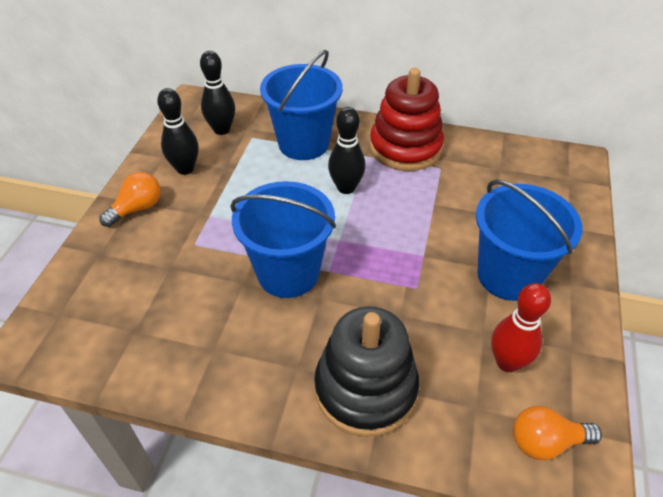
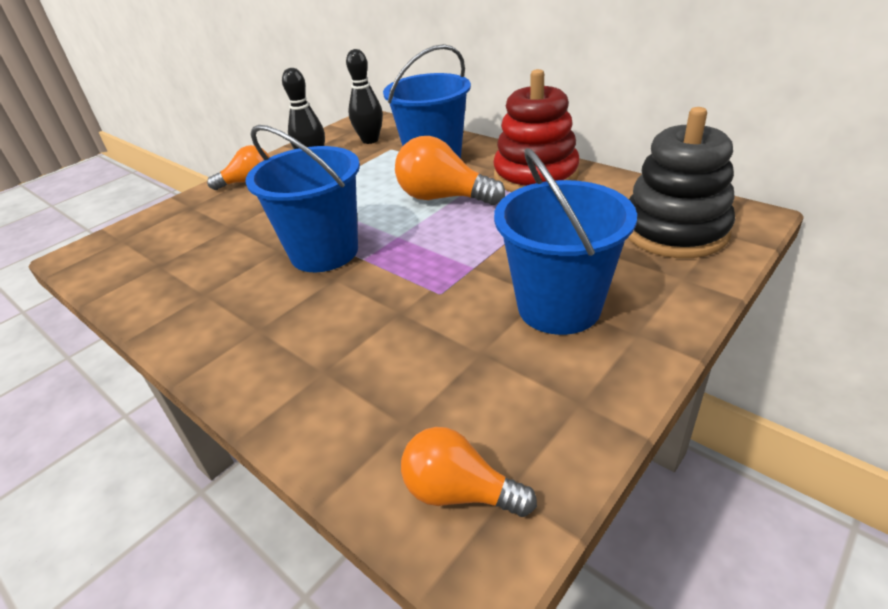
camera: 30 degrees right, 10 degrees down
black stacking toy [314,306,419,437] -> black stacking toy moved to [628,107,735,258]
black bowling pin [328,107,366,194] -> orange light bulb [395,136,505,205]
red bowling pin [491,283,551,372] -> none

